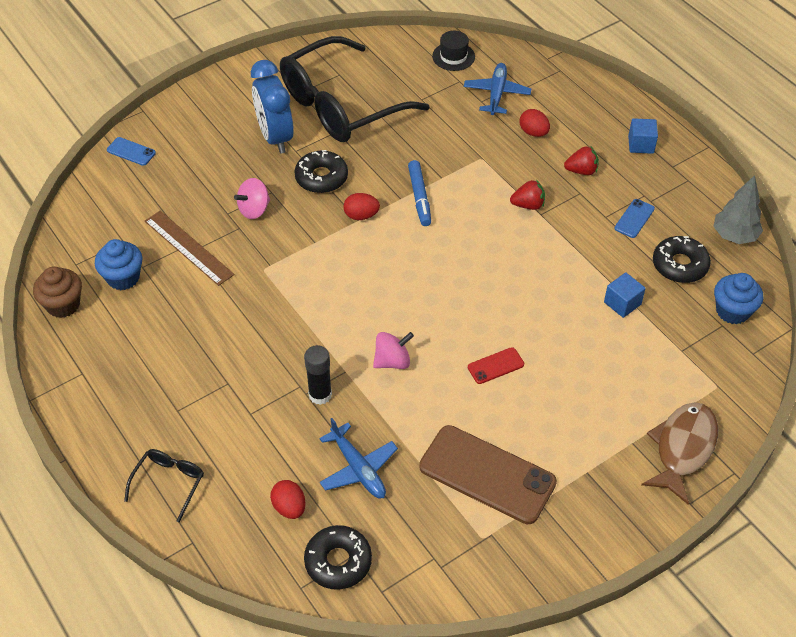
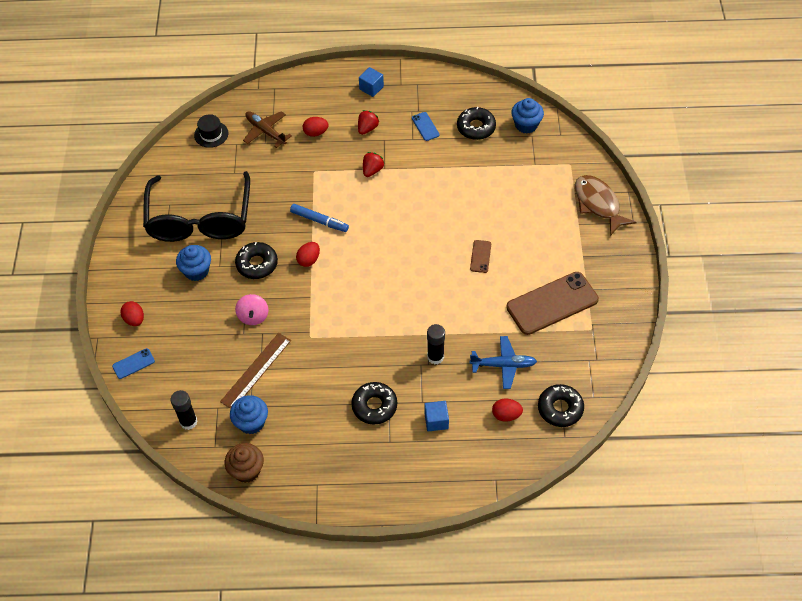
camera: 55 degrees left, 5 degrees up
black glasses [124,449,204,522] -> none
brown ruler [145,211,235,286] -> brown ruler turned 45 degrees counterclockwise [220,333,291,409]
blue clock [251,60,294,154] -> blue cupcake [176,245,211,281]
pink spinning top [373,332,414,369] -> none
blue plane [464,63,531,115] -> brown plane [243,111,292,148]
red phone [468,347,524,384] -> brown phone [470,240,491,273]
blue cube [604,272,646,318] -> blue cube moved to [424,401,449,432]
grey tree [713,175,763,244] -> none
none -> red egg [120,301,144,326]
none -> black glue stick [171,390,197,430]
none -> black donut [351,382,397,425]

